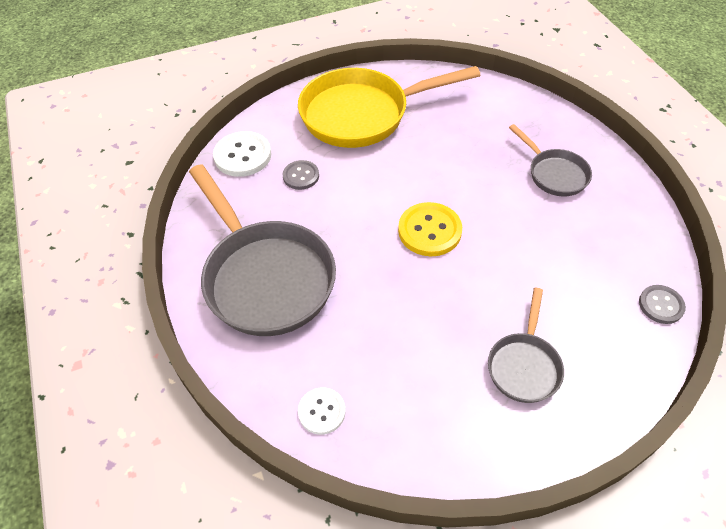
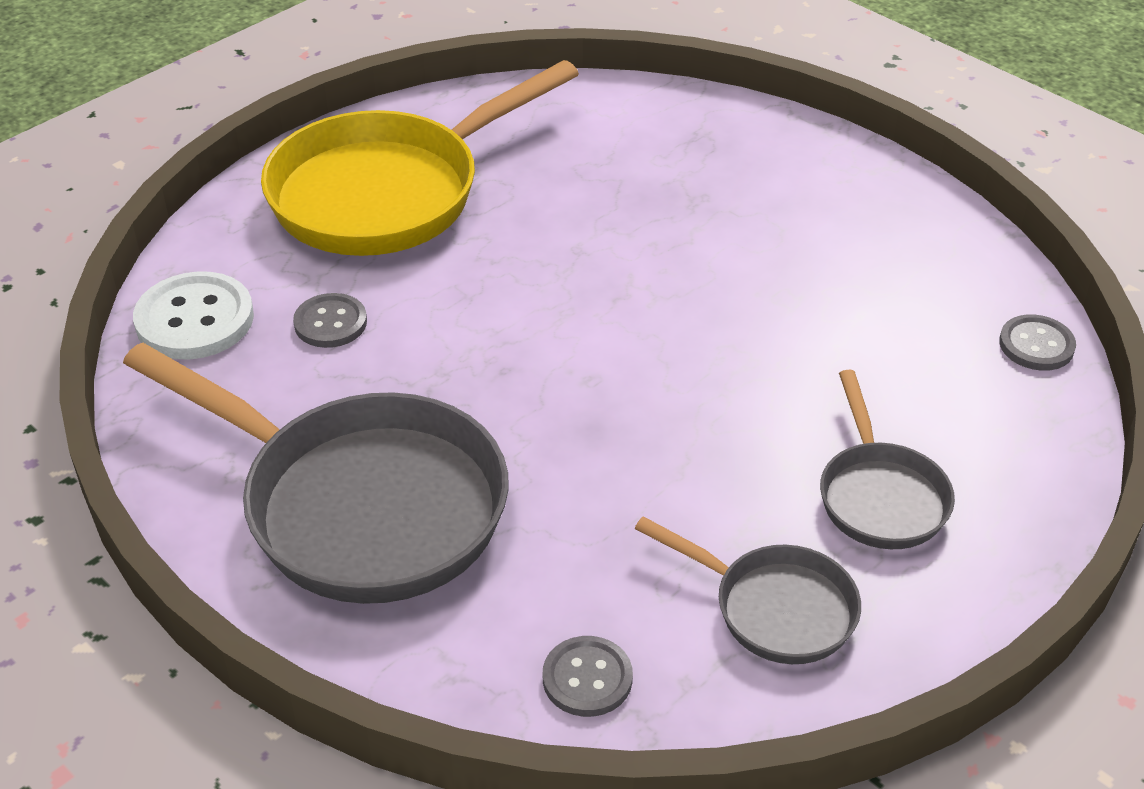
camera: 25 degrees left, 10 degrees down
white button [298,387,345,435] -> grey button [543,636,633,717]
yellow button [398,202,462,256] -> none
grey pan [509,124,592,196] -> grey pan moved to [635,516,861,664]

